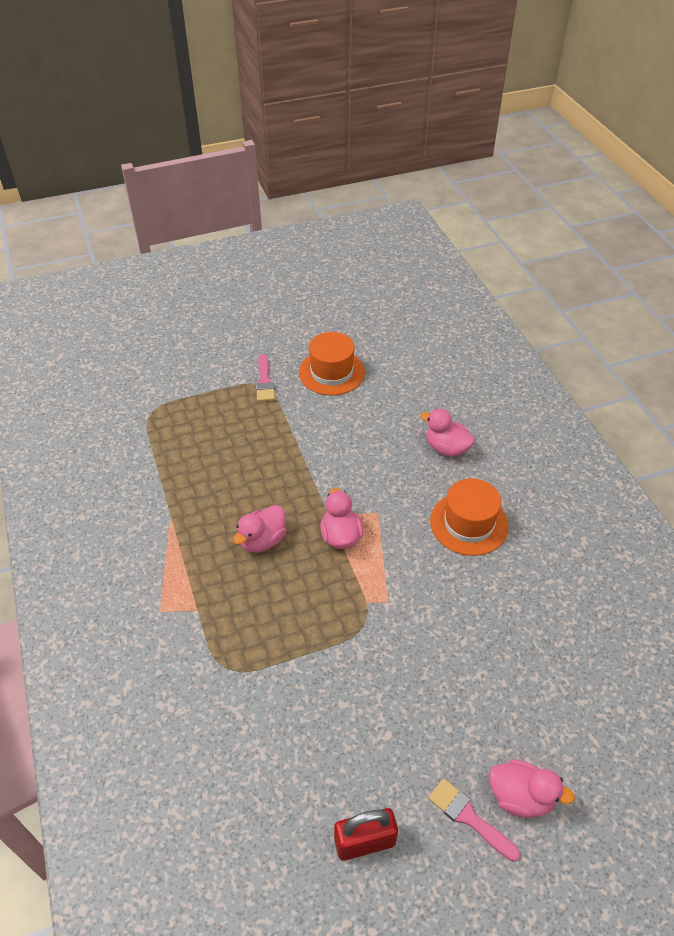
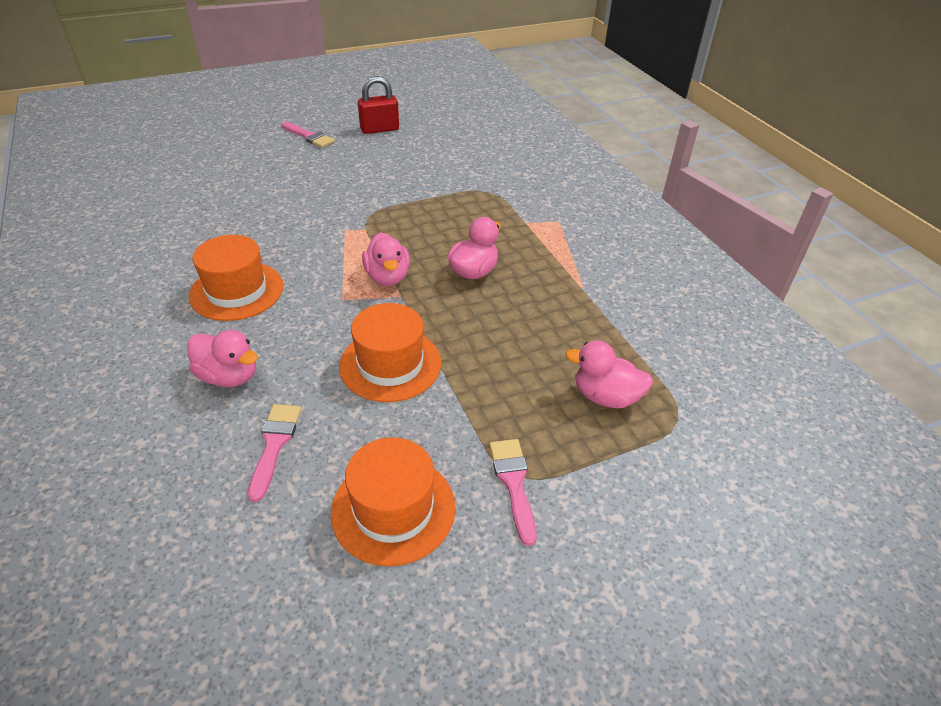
camera: 175 degrees right, 5 degrees down
pink duck [489,759,575,818] -> pink duck moved to [565,340,653,408]
none -> pink brush [248,404,301,502]
none -> orange hat [339,303,441,402]

